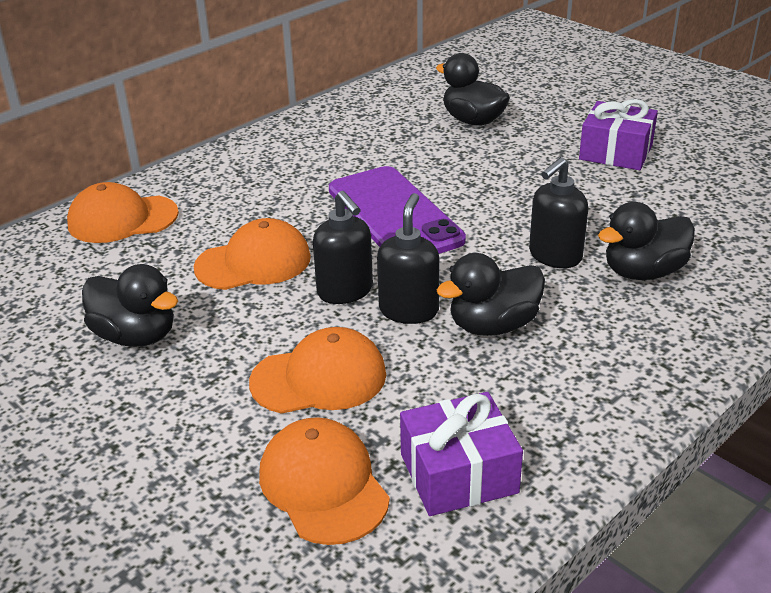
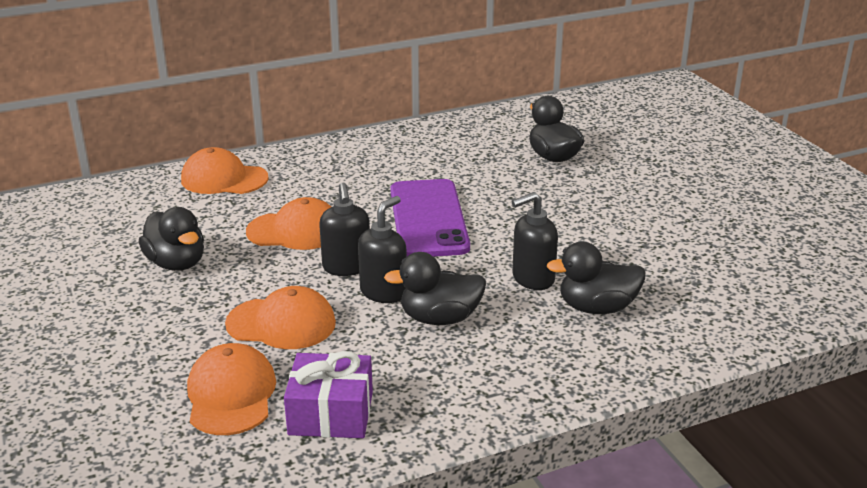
camera: 20 degrees right, 5 degrees down
purple gift [579,99,658,170] -> none

